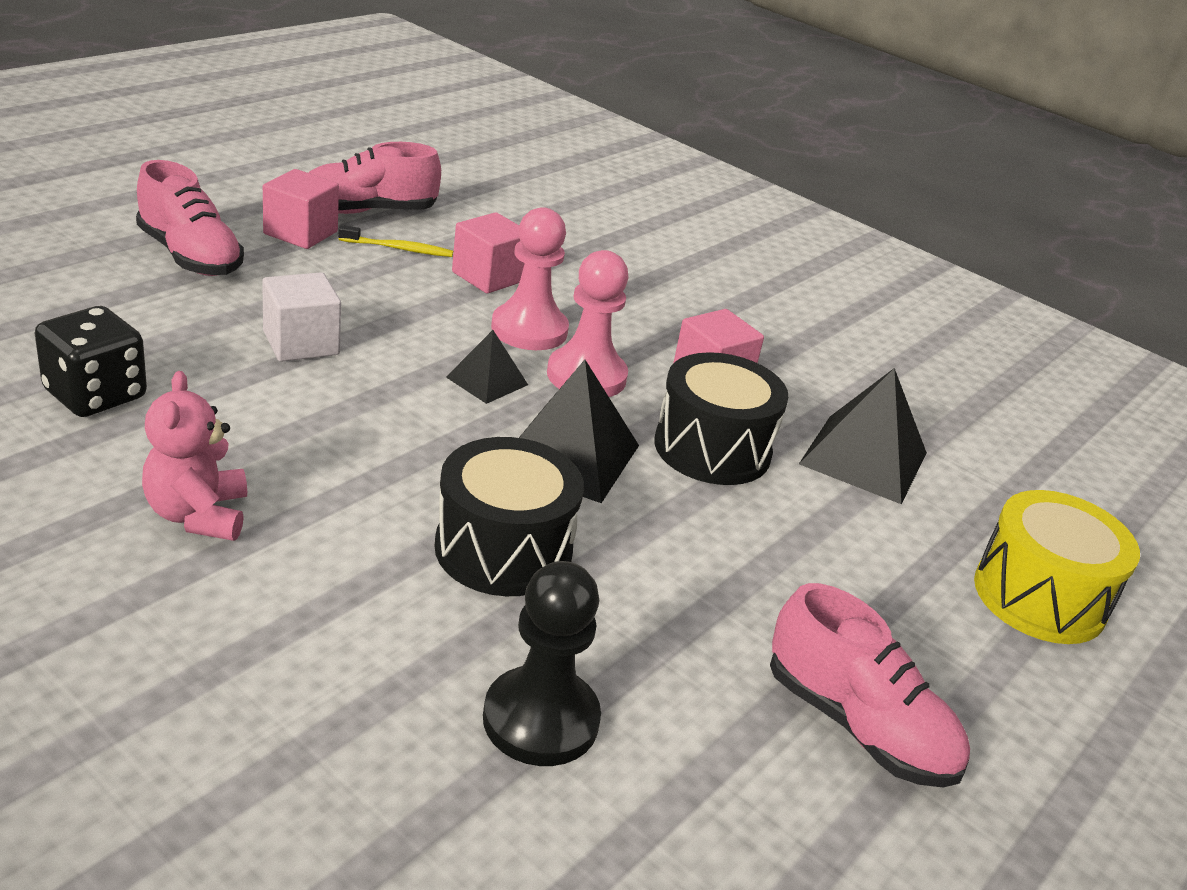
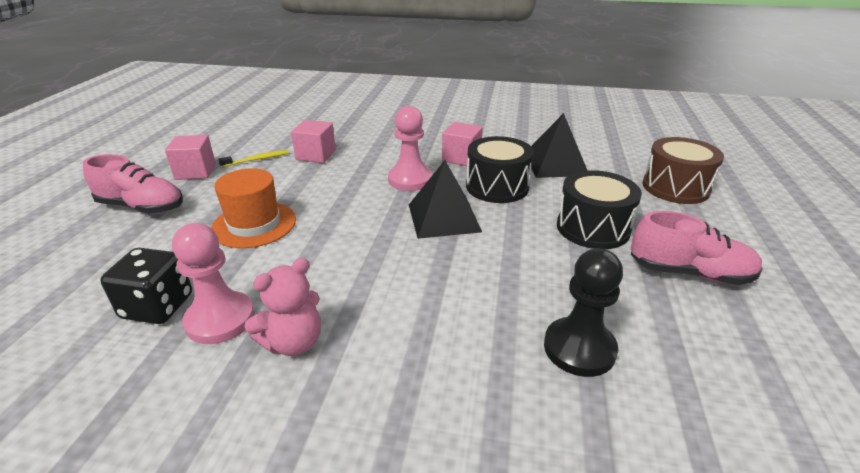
camera: 25 degrees left, 0 degrees up
pink teddy bear [142,371,247,541] -> pink teddy bear turned 90 degrees counterclockwise [244,258,321,356]
white cube [262,272,341,362] -> orange hat [211,168,296,248]
pink shoe [309,142,441,214] -> none
black drum [435,437,584,596] -> black drum moved to [557,170,642,249]
black pyramid [446,330,528,404] -> none
pink pawn [491,207,569,350] -> pink pawn moved to [172,223,255,344]
yellow drum [974,490,1140,644] -> brown drum [643,137,724,204]

